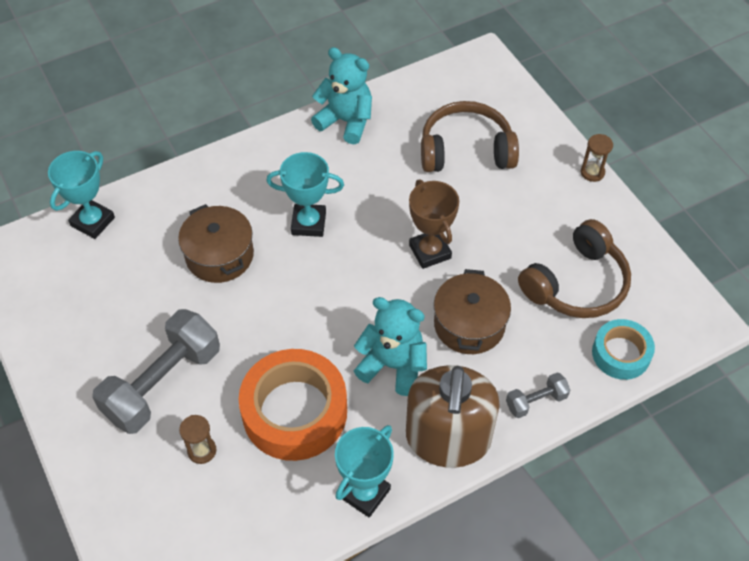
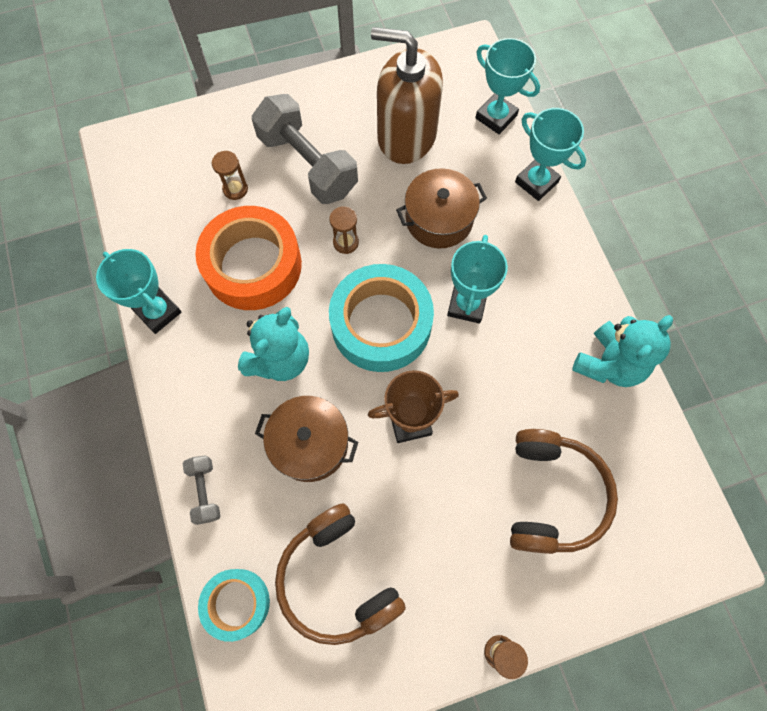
camera: 100 degrees right, 15 degrees up
brown soap dispenser [406,365,500,468] -> brown soap dispenser moved to [371,27,443,164]
none -> brown hourglass [329,206,359,254]
none -> turquoise tape [329,264,434,372]
none -> turquoise trophy [515,108,586,201]

